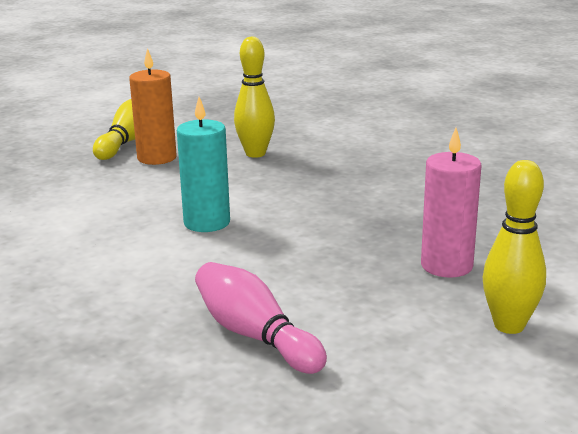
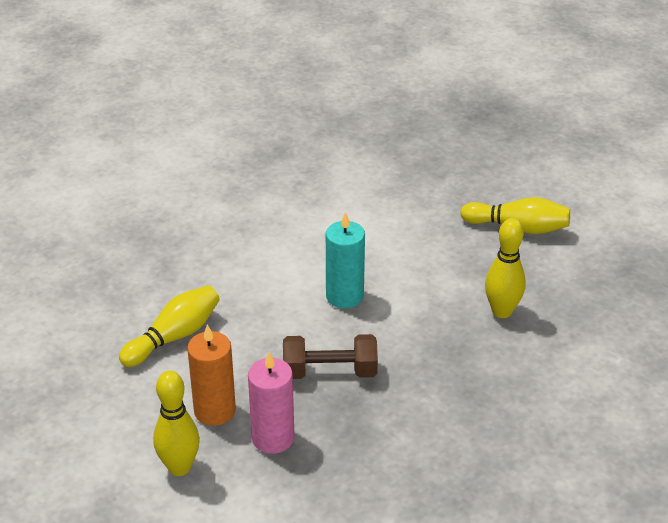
camera: 85 degrees right, 15 degrees up
orange candle [129,48,177,165] -> orange candle moved to [187,324,236,426]
pink bowling pin [195,262,327,374] -> yellow bowling pin [119,285,220,367]
none -> brown dumbbell [283,334,378,379]

